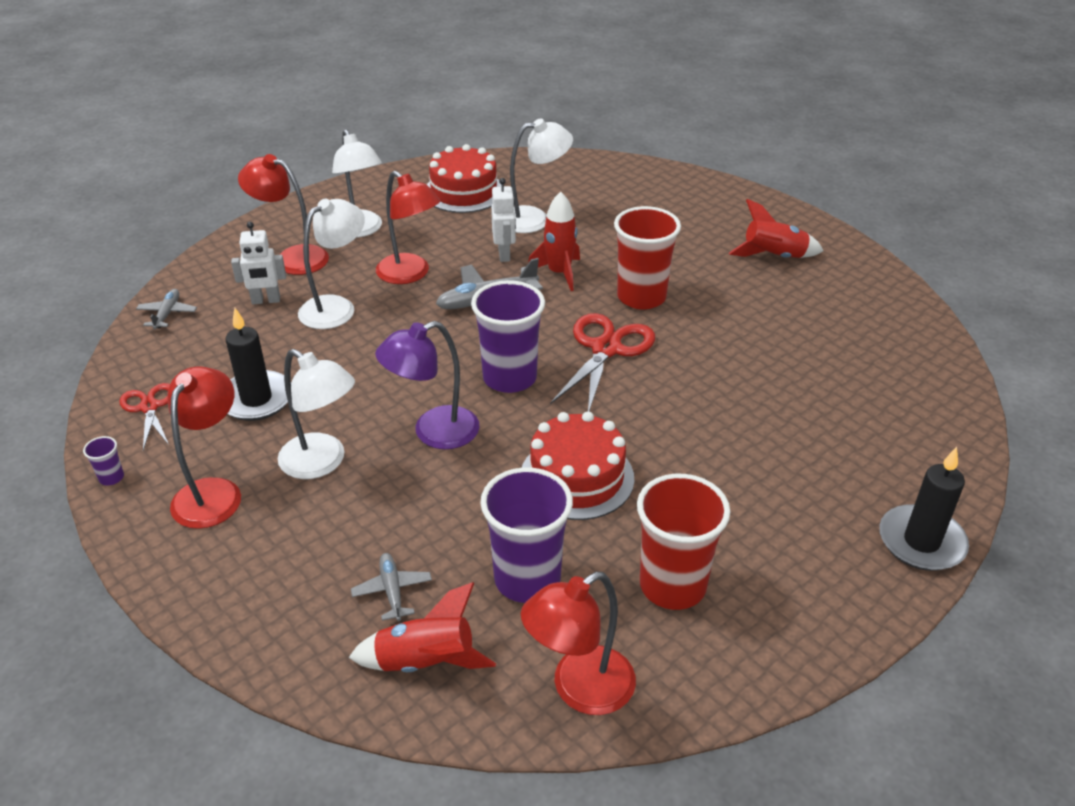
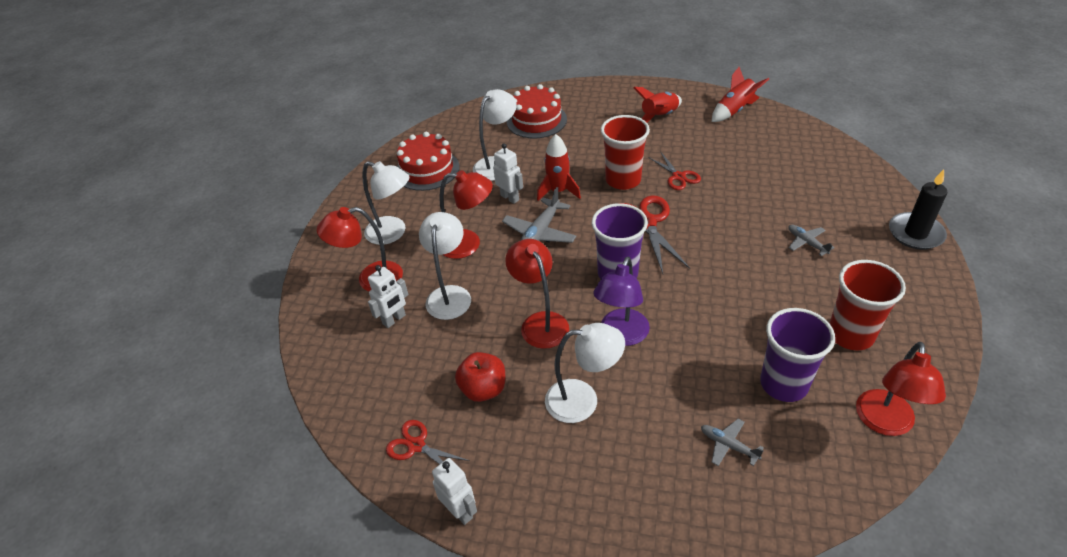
camera: 35 degrees left, 5 degrees up
purple cup [83,436,124,485] -> white robot [432,458,477,525]
grey plane [136,289,197,329] -> grey plane moved to [788,225,835,256]
red lamp [167,366,241,529] -> red lamp moved to [505,239,569,349]
black candle [226,308,288,421] -> red apple [455,352,505,402]
red rocket [348,582,496,672] -> red rocket moved to [712,67,769,122]
red cake [522,411,634,520] -> red cake moved to [507,84,567,138]
none -> red scissors [648,152,701,190]

